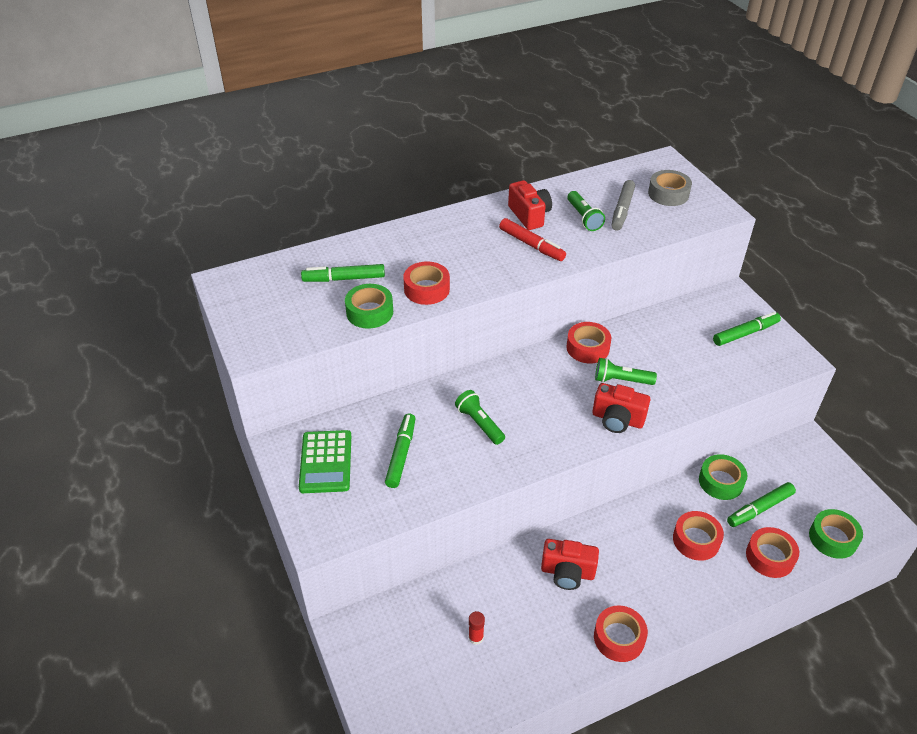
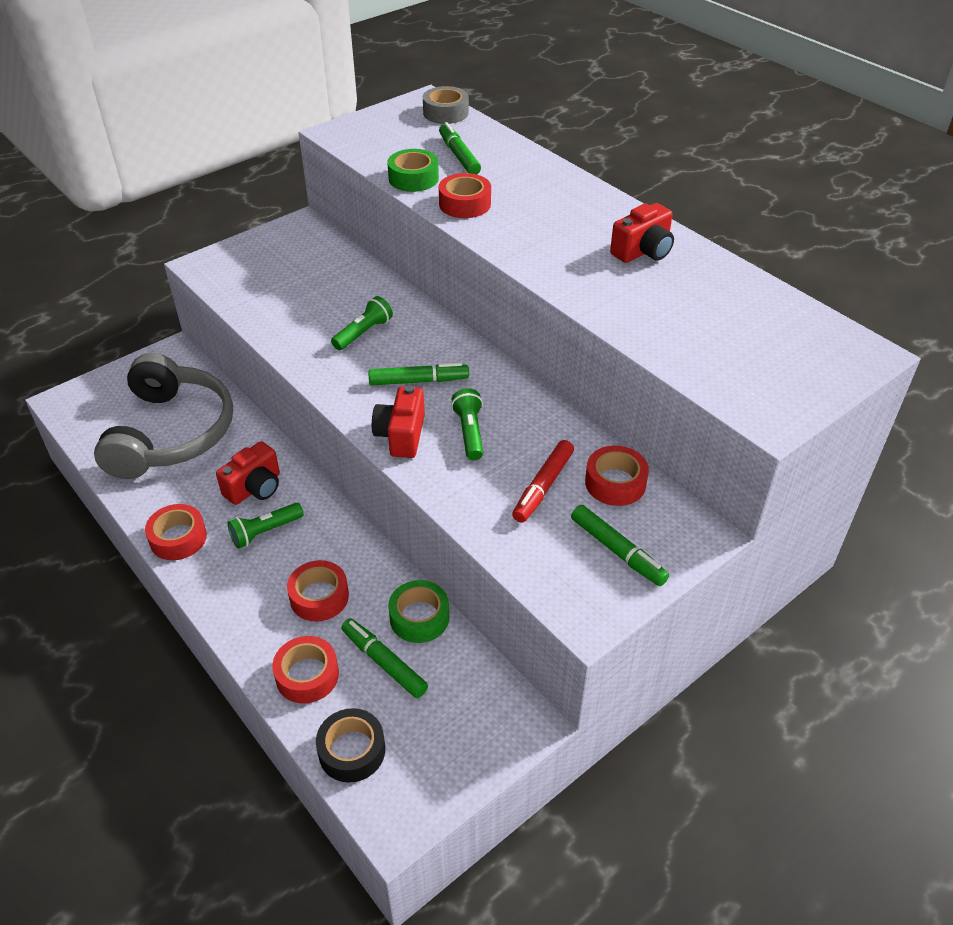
camera: 75 degrees right, 0 degrees up
green calculator [299,430,351,493] -> none
green marker [385,413,416,488] -> green marker moved to [368,362,469,386]
red glue stick [469,611,485,645] -> grey headphones [94,353,233,479]
red marker [499,218,566,261] -> red marker moved to [512,440,574,523]
red camera [541,539,599,590] -> red camera turned 135 degrees counterclockwise [216,441,280,505]
red tape [566,322,611,363] -> red tape moved to [585,445,649,506]
green flashlight [567,191,605,231] -> green flashlight moved to [228,503,304,549]
grey marker [611,180,635,231] -> none
grey tape [648,170,692,206] -> grey tape moved to [423,86,469,124]
green tape [809,509,863,559] -> black tape [316,708,385,783]

